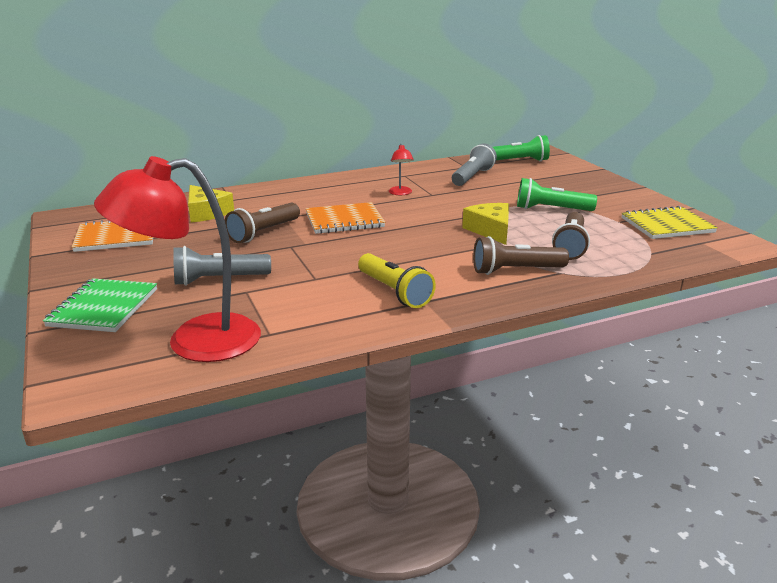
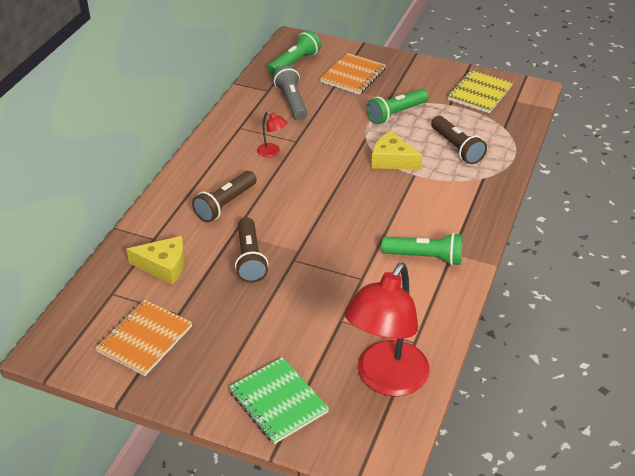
camera: 45 degrees left, 15 degrees up
grey flashlight [173,246,271,286] -> none
orange notebook [306,202,385,234] -> orange notebook moved to [320,53,386,95]
yellow flashlight [358,253,436,308] -> green flashlight [382,233,462,266]
brown flashlight [473,236,569,275] -> brown flashlight moved to [192,171,257,222]

